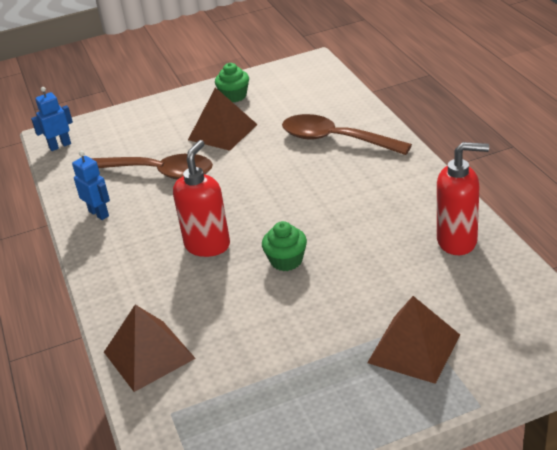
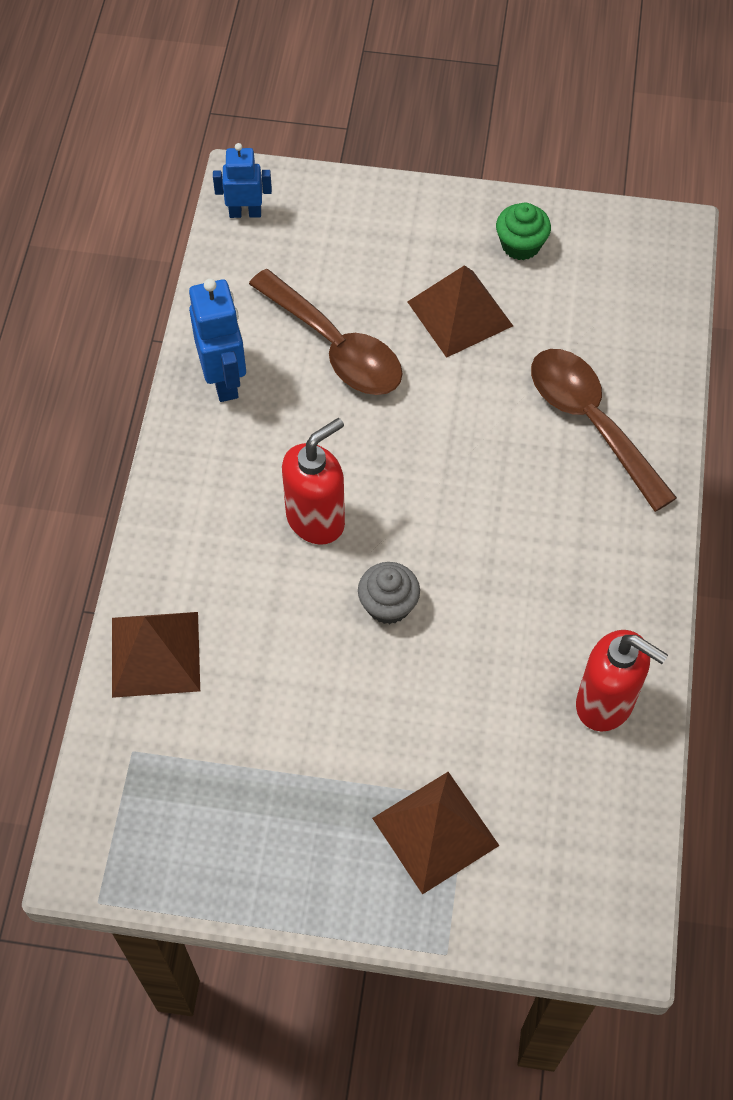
camera: 25 degrees right, 25 degrees up
blue robot [72,150,110,220] -> blue robot [189,279,246,402], size x1.52
green cupcake [262,221,307,271] -> grey cupcake [358,562,420,624]

